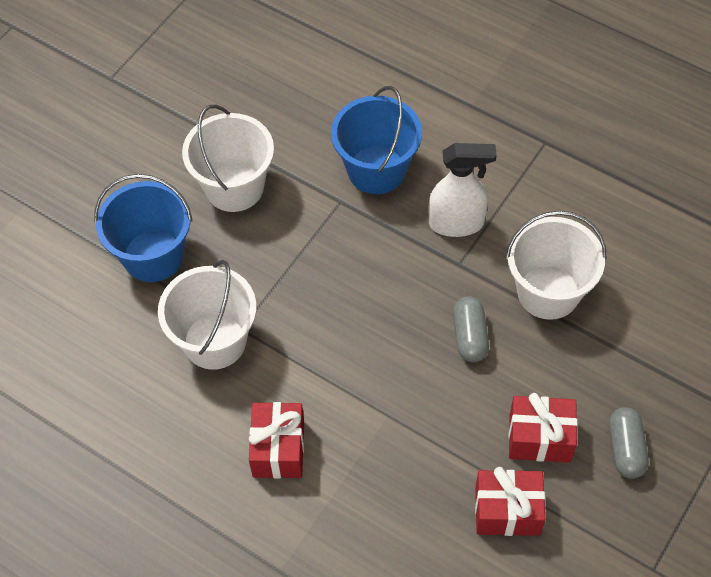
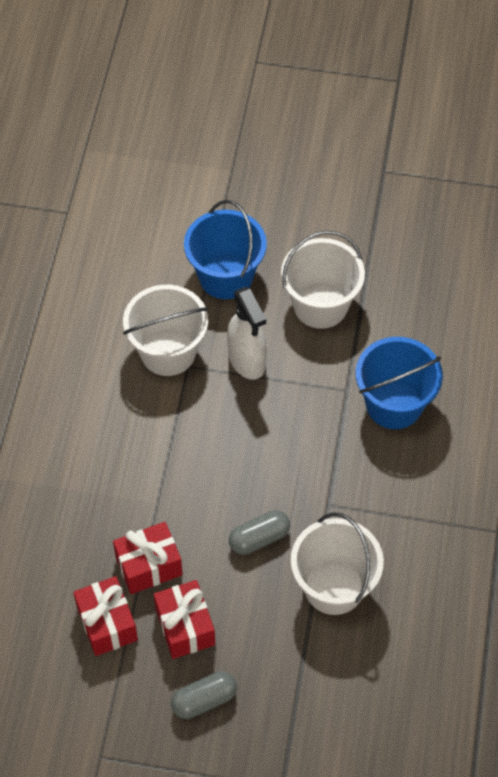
camera: 65 degrees right, 0 degrees up
red gift [249,402,304,478] -> red gift moved to [113,522,183,594]
white spray bottle [428,143,497,237] -> white spray bottle moved to [227,287,267,380]

